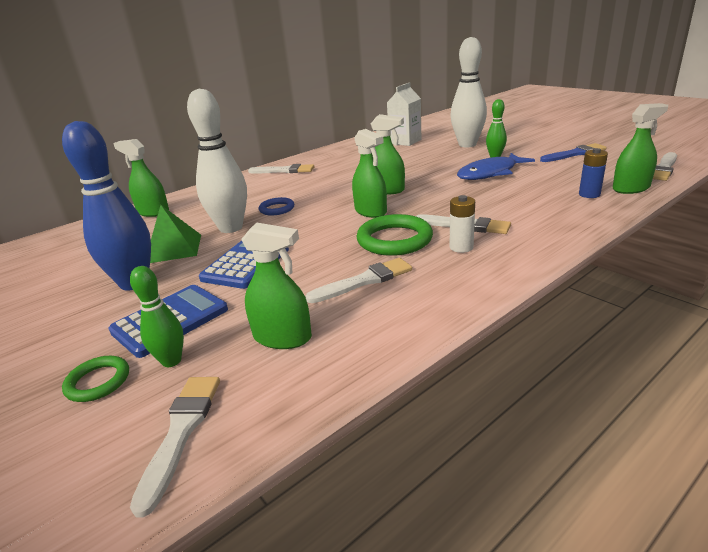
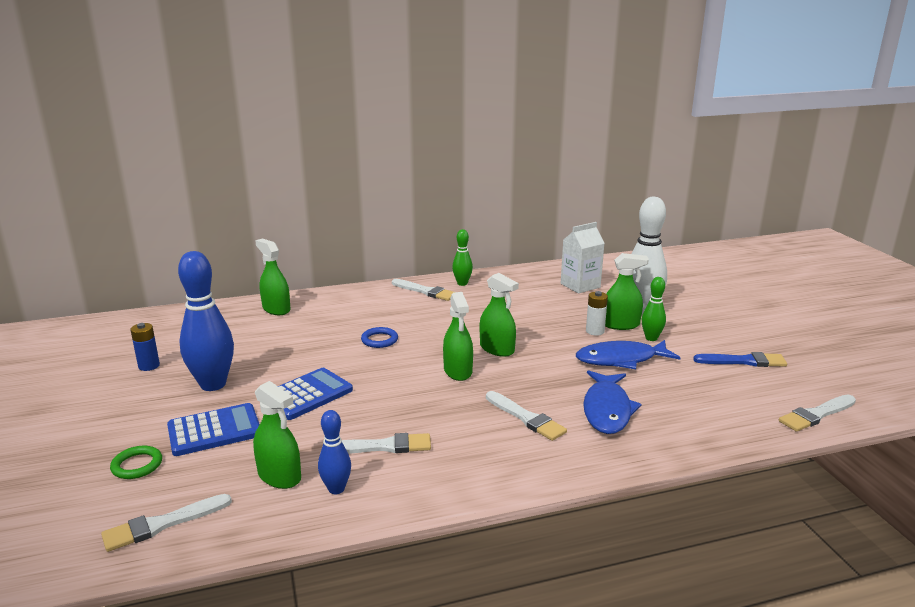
camera: 20 degrees right, 5 degrees down
green bowling pin [130,266,184,367] -> green bowling pin moved to [452,229,473,286]
white brush [130,377,220,518] -> white brush turned 150 degrees counterclockwise [101,494,232,552]
green pyramid [150,205,201,263] -> none
white bowling pin [187,89,247,233] -> none
green ring [356,214,433,256] -> none
white battery [450,195,475,253] -> white battery moved to [586,291,608,336]
blue battery [579,148,608,198] -> blue battery moved to [130,323,160,371]
green spray bottle [613,103,668,194] -> green spray bottle moved to [605,253,649,330]
none -> blue bowling pin [318,410,351,494]
none -> blue fish [583,370,641,434]

